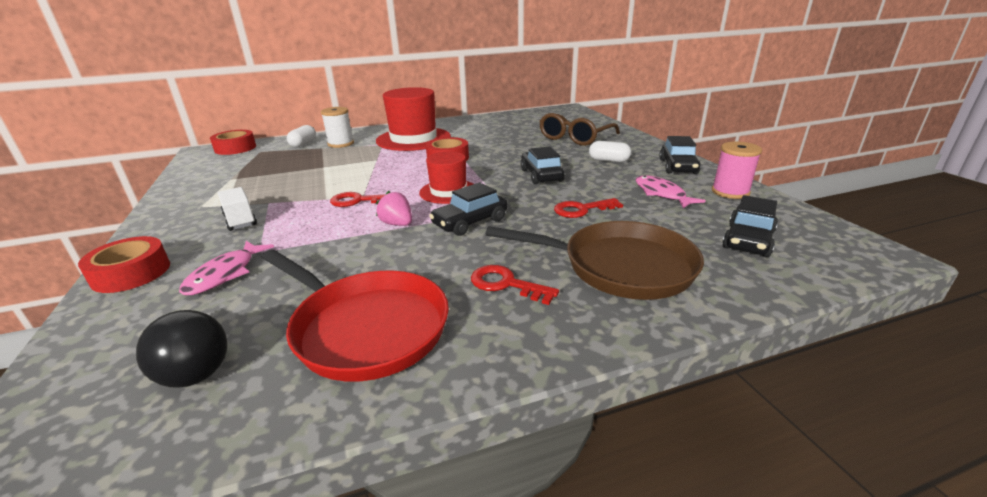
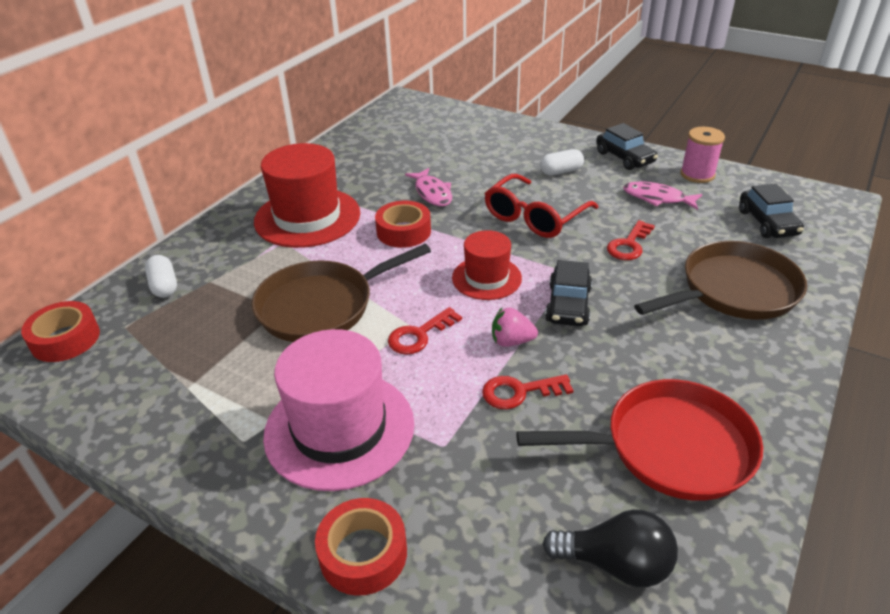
camera: 40 degrees left, 10 degrees up
pink fish [179,241,274,295] -> pink fish moved to [405,168,452,206]
white truck [218,187,257,231] -> pink hat [263,329,414,491]
white spool [321,107,354,148] -> none
red key [471,265,559,305] -> red key moved to [482,374,573,409]
black car [520,147,565,184] -> red glasses [484,174,598,238]
brown glasses [539,113,620,146] -> none
none -> brown pan [252,244,431,342]

